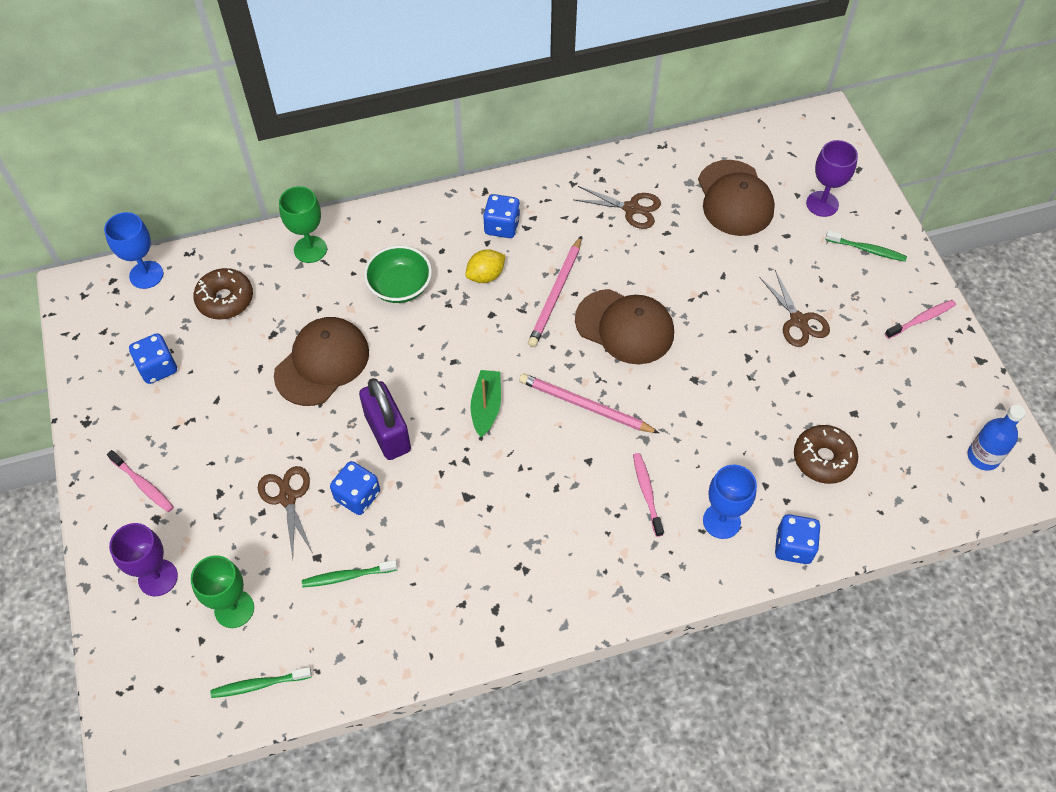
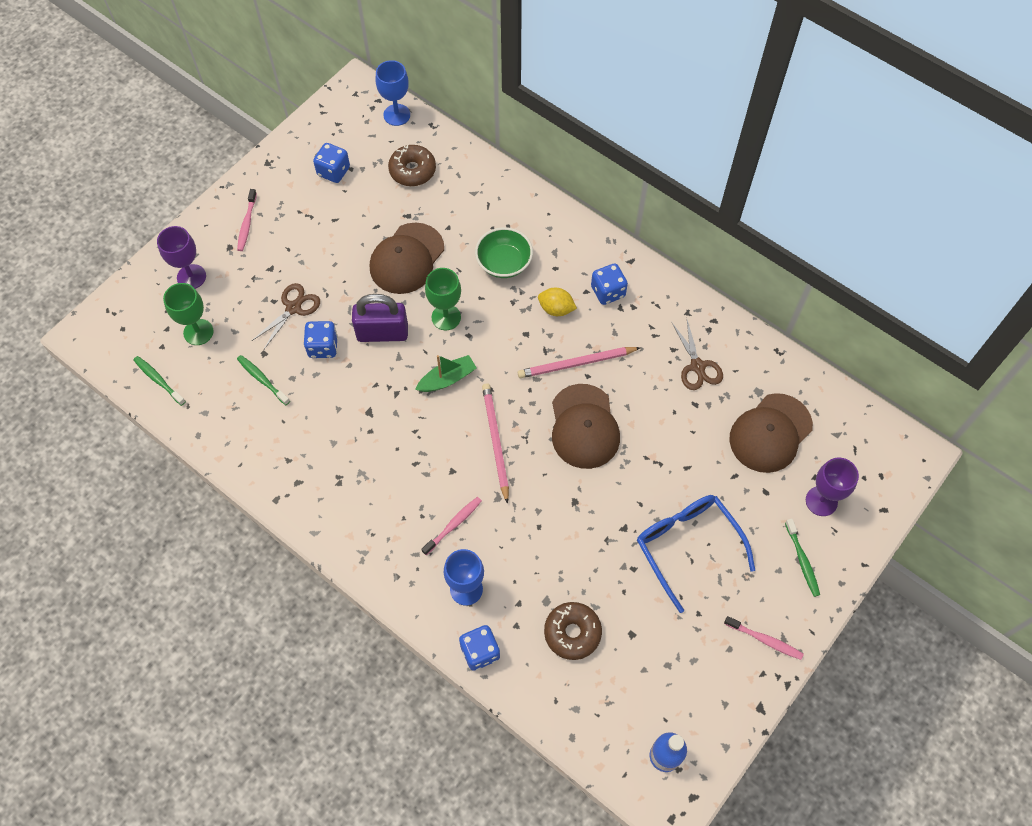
camera: 55 degrees right, 5 degrees up
brown cap [274,317,369,406] -> brown cap turned 120 degrees clockwise [370,222,444,294]
green goblet [279,186,327,263] -> green goblet moved to [425,268,461,330]
purple padlock [359,378,411,460] -> purple padlock turned 60 degrees clockwise [352,294,408,342]
brown scissors [759,270,830,347] -> blue glasses [637,495,755,613]

